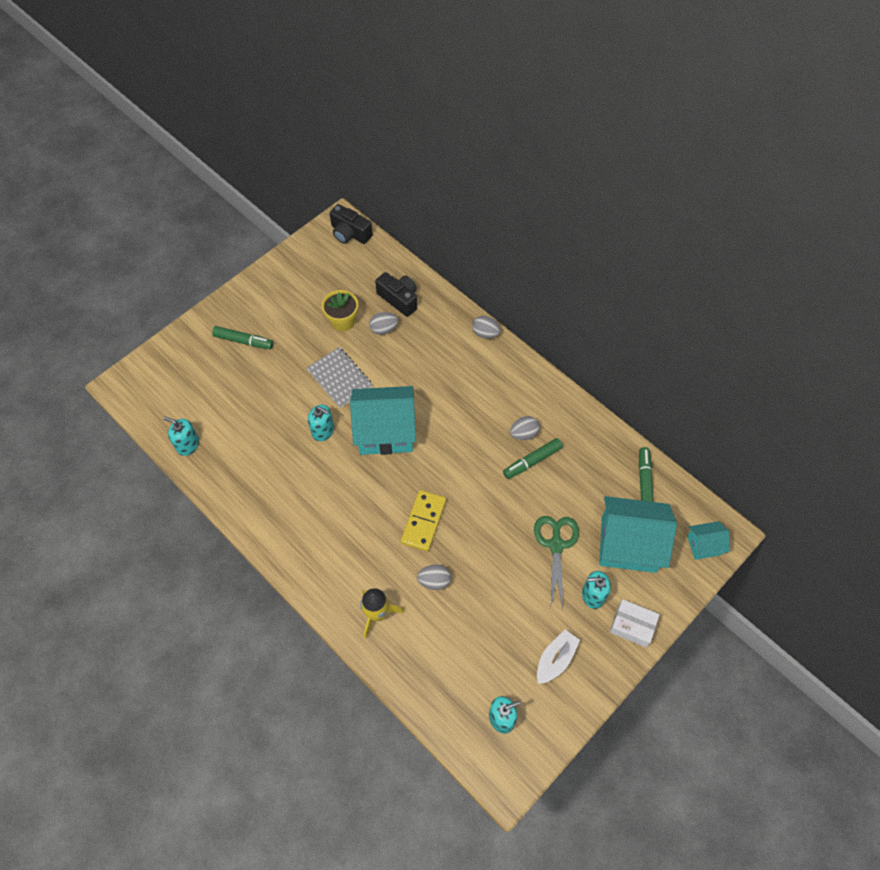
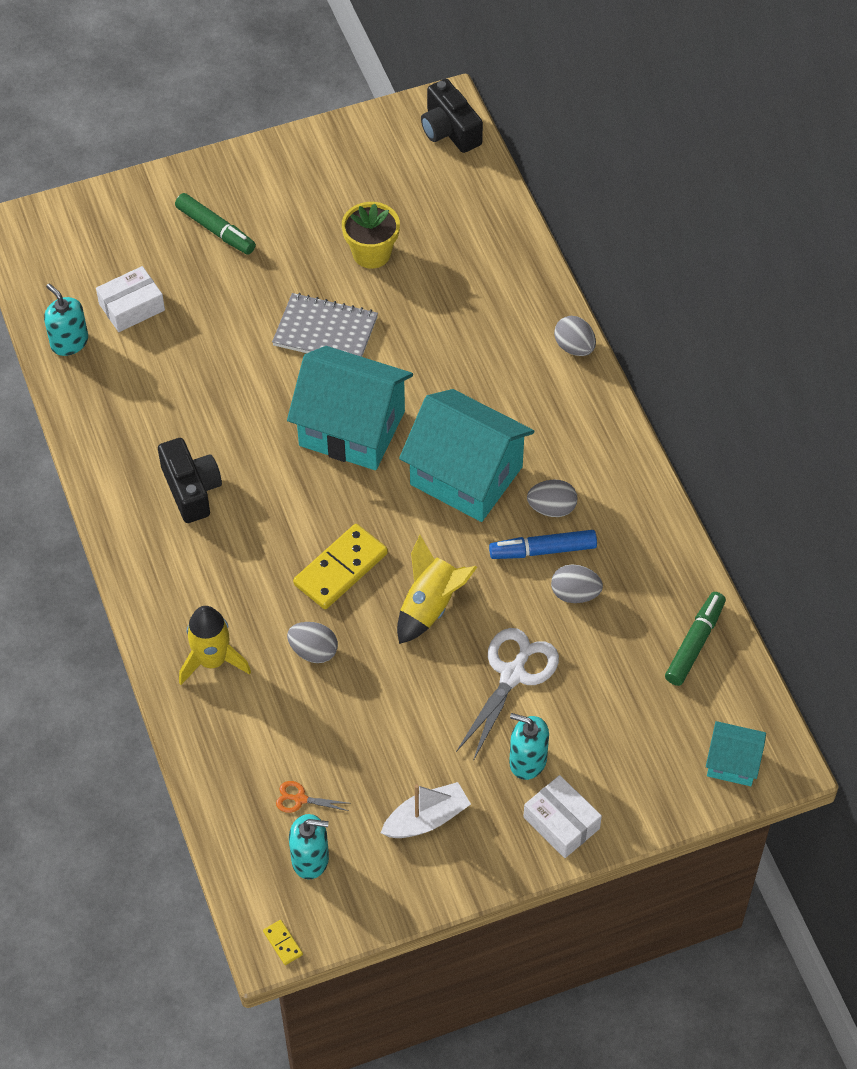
camera: 25 degrees right, 5 degrees down
grey notebook [307,347,373,408] -> grey notebook turned 60 degrees counterclockwise [272,293,378,357]
turquoise soap dispenser [308,405,334,441] -> none
grey egg [369,312,398,335] -> grey egg moved to [551,564,603,603]
black camera [375,272,417,317] -> black camera moved to [158,438,222,523]
green marker [503,438,563,479] -> blue marker [489,530,597,559]
green scissors [534,516,579,608] -> white scissors [456,628,559,761]
turquoise house [599,496,677,573] -> turquoise house moved to [399,389,534,522]
none -> white box [96,266,165,332]
none -> yellow domino [263,920,303,965]
none -> orange scissors [276,781,348,813]
none -> yellow rocket [397,535,477,644]

